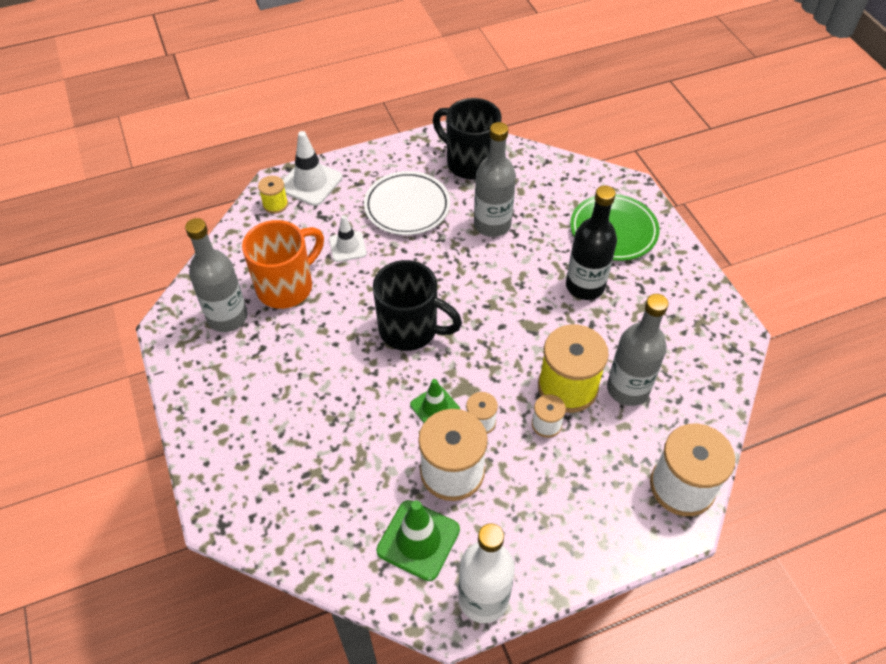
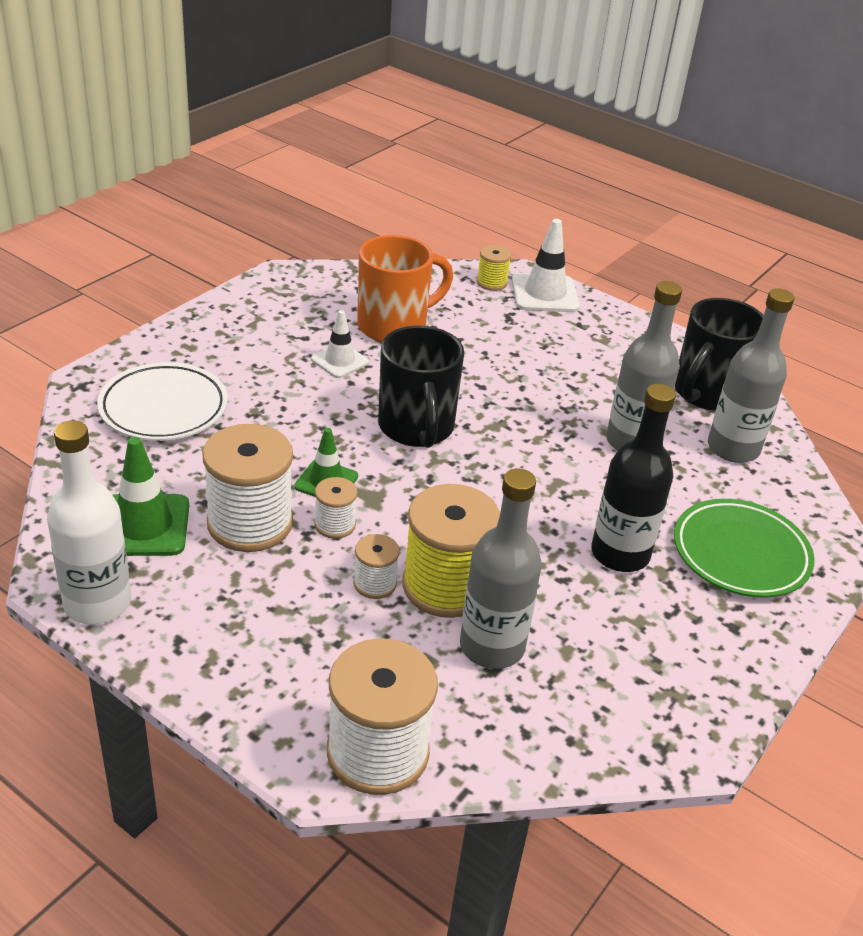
camera: 55 degrees right, 15 degrees down
grey bottle [185,218,248,332] -> grey bottle moved to [708,288,795,463]
orange mug [242,220,324,309] -> orange mug turned 45 degrees counterclockwise [357,235,453,342]
white traffic cone [329,215,367,262] -> white traffic cone moved to [311,310,369,378]
white plate [364,171,450,235] -> white plate moved to [97,362,228,441]
black mug [433,98,502,180] -> black mug turned 150 degrees counterclockwise [675,298,764,411]

